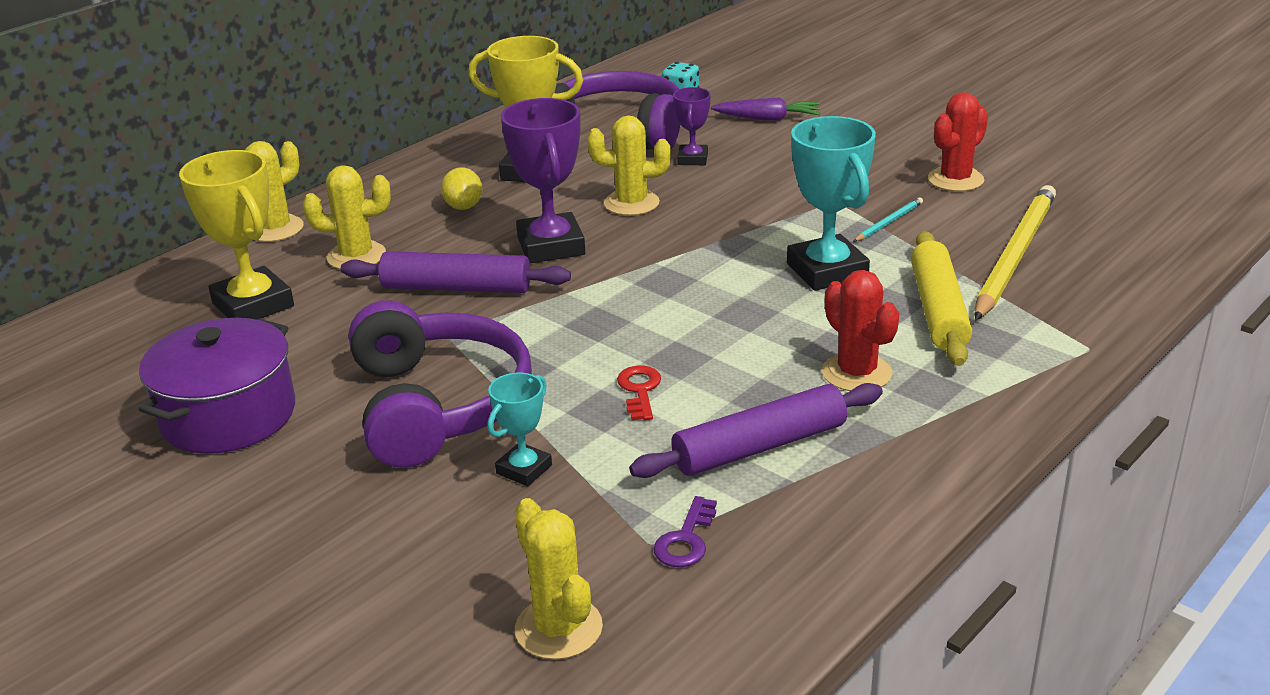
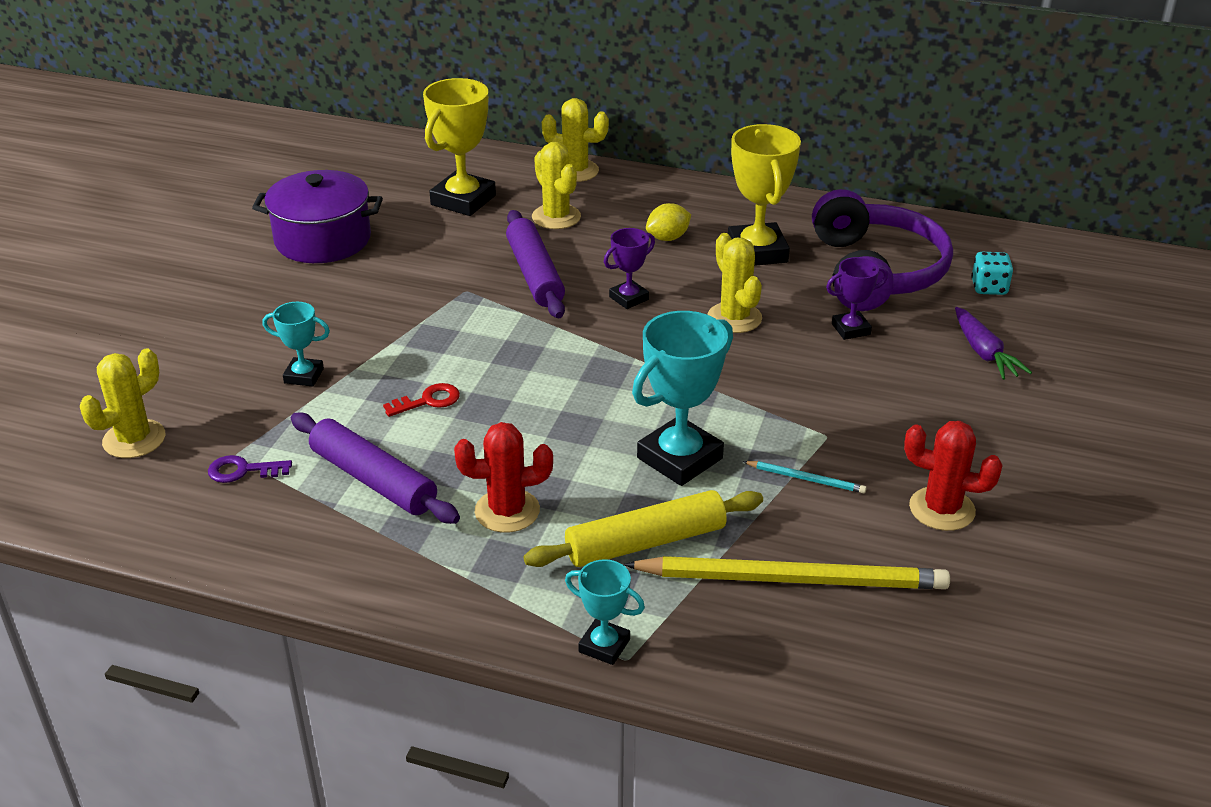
camera: 65 degrees right, 5 degrees up
purple headphones [349,300,532,468] -> none
purple trophy [500,98,585,263] -> purple trophy [604,228,655,309], size x0.54
red cactus [822,270,899,391] -> red cactus turned 45 degrees clockwise [454,422,553,533]
none -> turquoise trophy [565,559,645,665]

